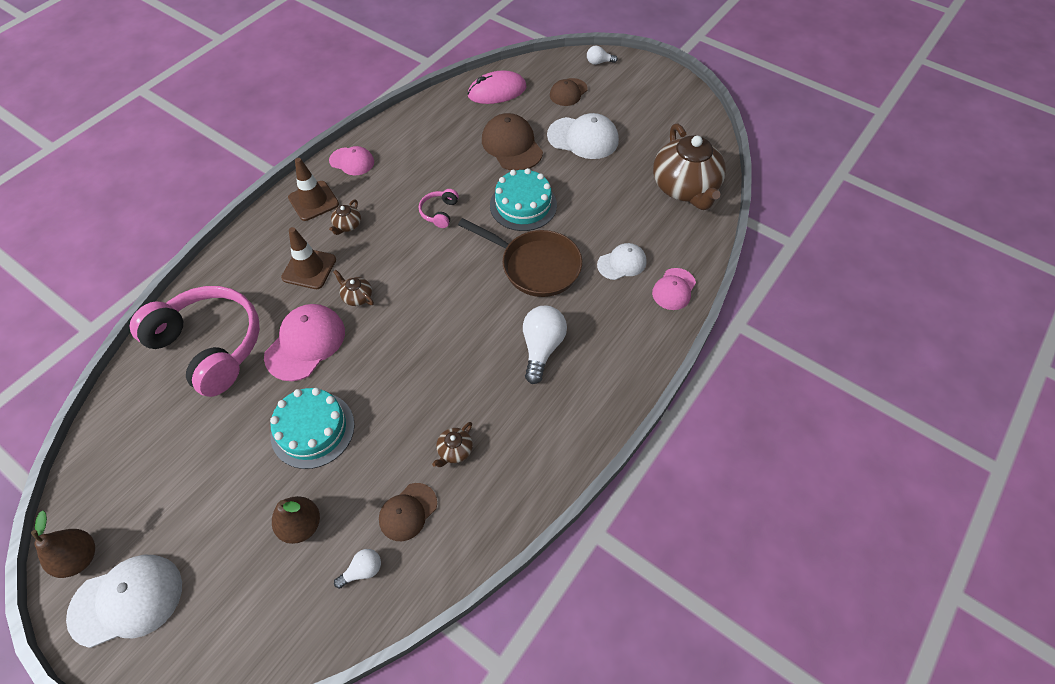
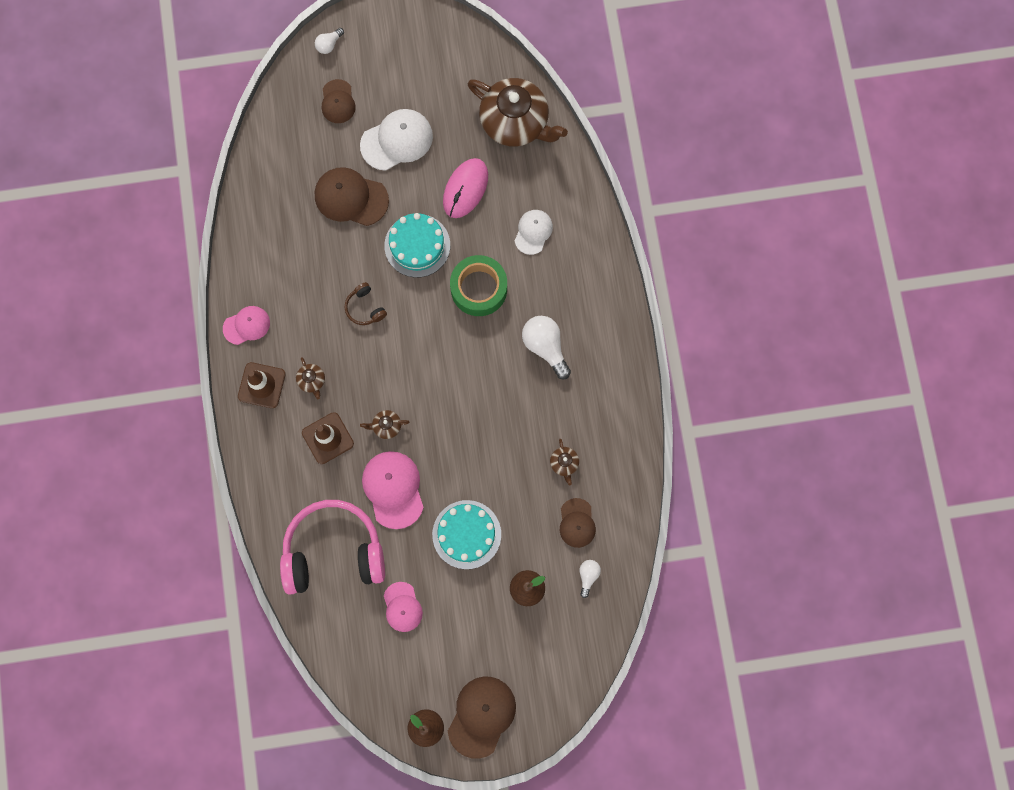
camera: 45 degrees left, 20 degrees up
white cap [66,554,182,648] -> brown cap [448,676,516,759]
pink headphones [419,189,459,228] -> brown headphones [344,282,387,325]
brown pan [458,218,582,297] -> green tape [450,255,507,316]
pink mouse [468,71,527,104] -> pink mouse moved to [443,158,488,218]
pink cap [652,268,696,310] -> pink cap moved to [384,582,423,632]

